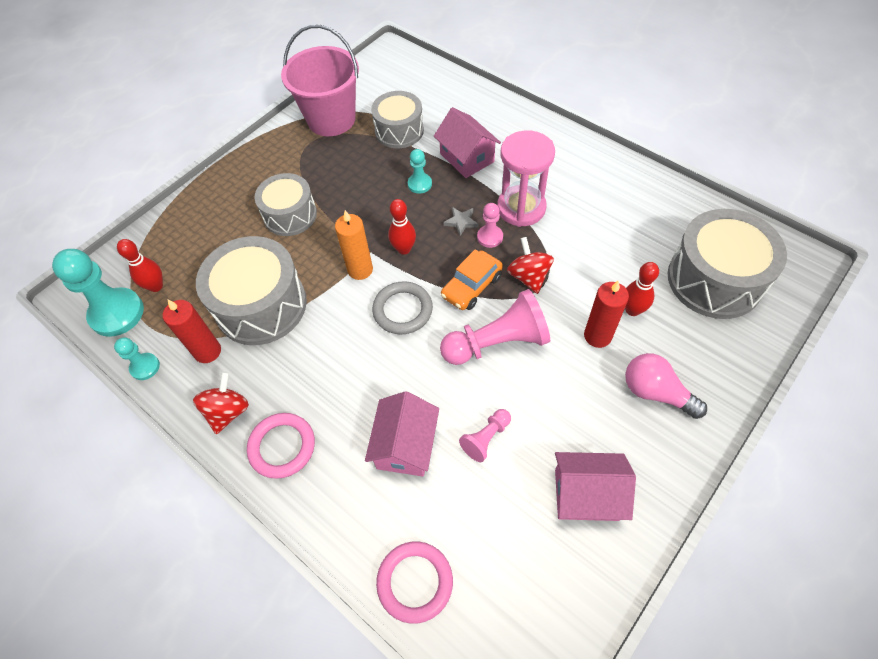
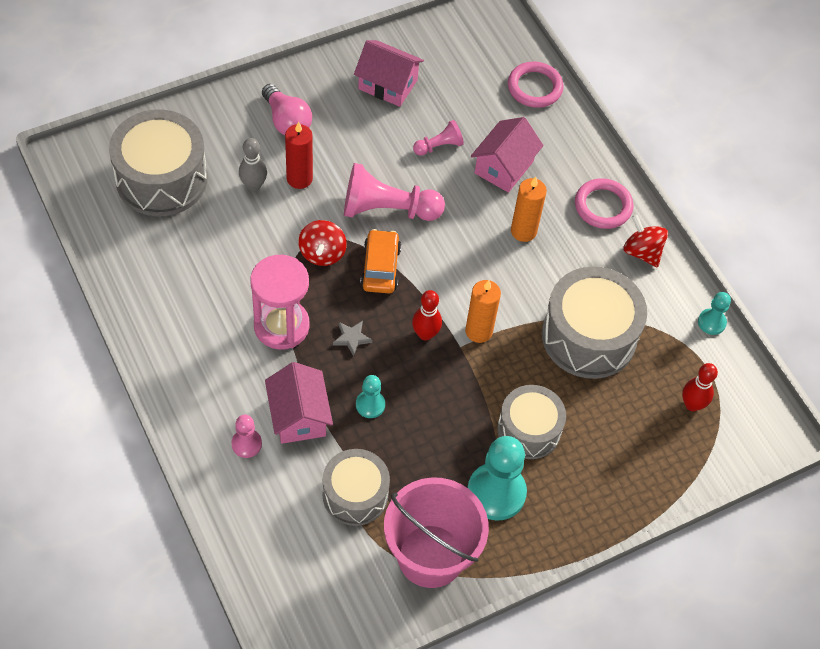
camera: 165 degrees left, 0 degrees up
turquoise pawn [52,249,144,337] -> turquoise pawn moved to [467,436,527,520]
red candle [163,300,221,363] -> none
red spinning top [193,371,249,434] -> red spinning top turned 105 degrees clockwise [623,214,668,267]
grey ring [372,281,433,334] -> none
orange car [441,249,503,310] -> orange car turned 60 degrees counterclockwise [360,229,401,293]
pink pawn [477,203,503,248] -> pink pawn moved to [231,415,262,458]
red bowling pin [625,262,659,316] -> grey bowling pin [239,138,267,191]
none -> orange candle [511,177,547,242]

